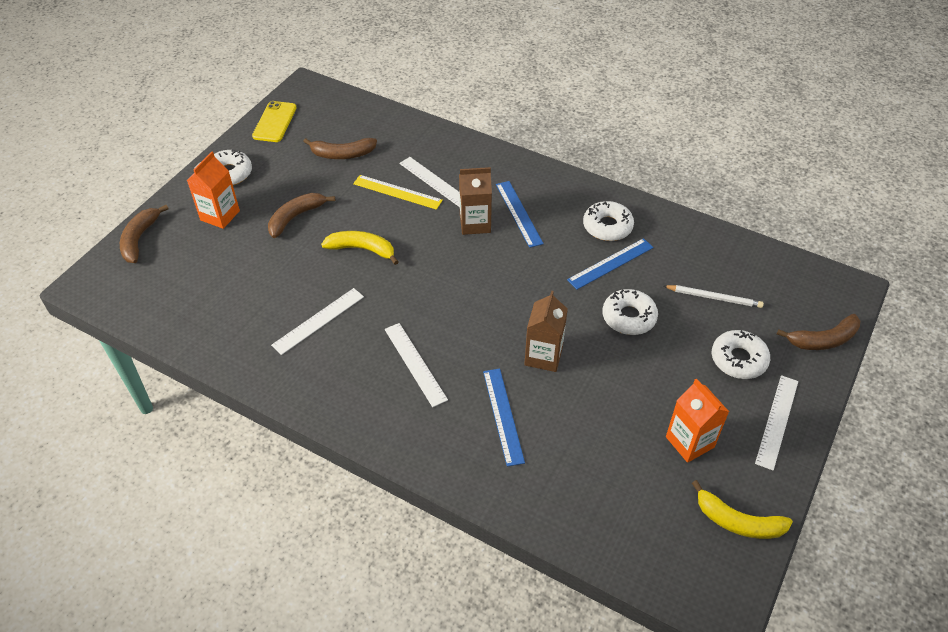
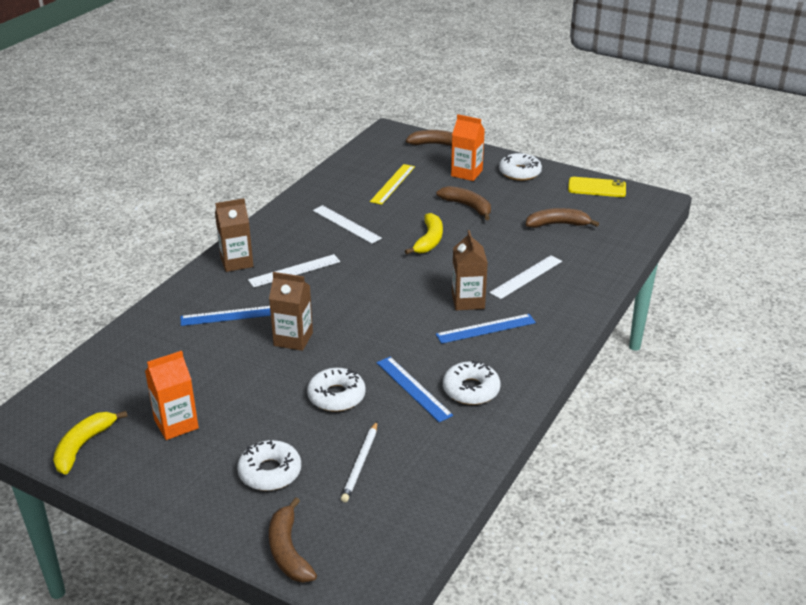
camera: 90 degrees right, 15 degrees down
brown banana [303,138,377,159] -> brown banana turned 90 degrees clockwise [526,208,599,228]
yellow ruler [353,175,443,210] -> yellow ruler moved to [370,164,415,205]
white ruler [755,375,798,470] -> none
none -> brown carton [215,198,253,272]

